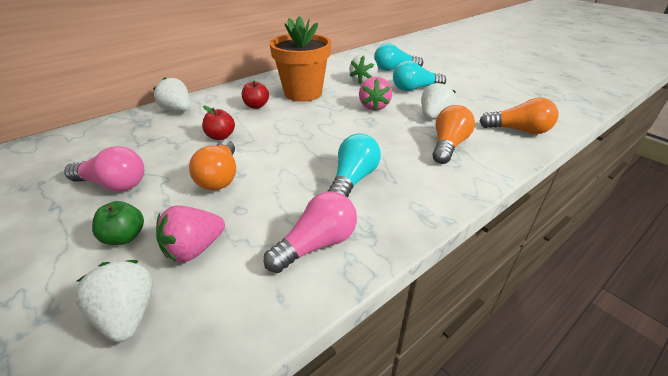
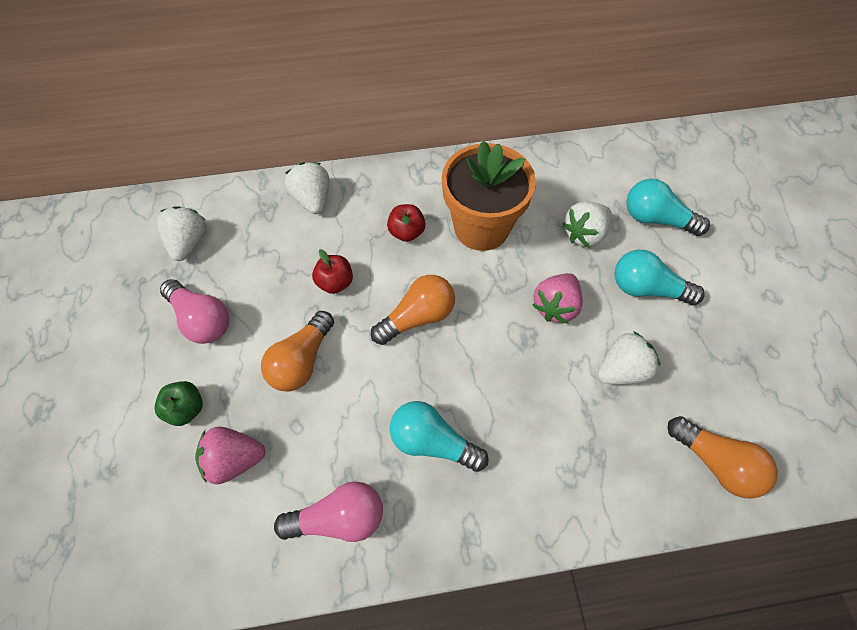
camera: 30 degrees right, 25 degrees up
white strawberry [74,260,153,342] -> white strawberry moved to [157,206,207,261]
turquoise light bulb [328,133,381,197] -> turquoise light bulb turned 120 degrees counterclockwise [390,401,489,472]
orange light bulb [433,105,475,164] -> orange light bulb moved to [371,275,455,345]

